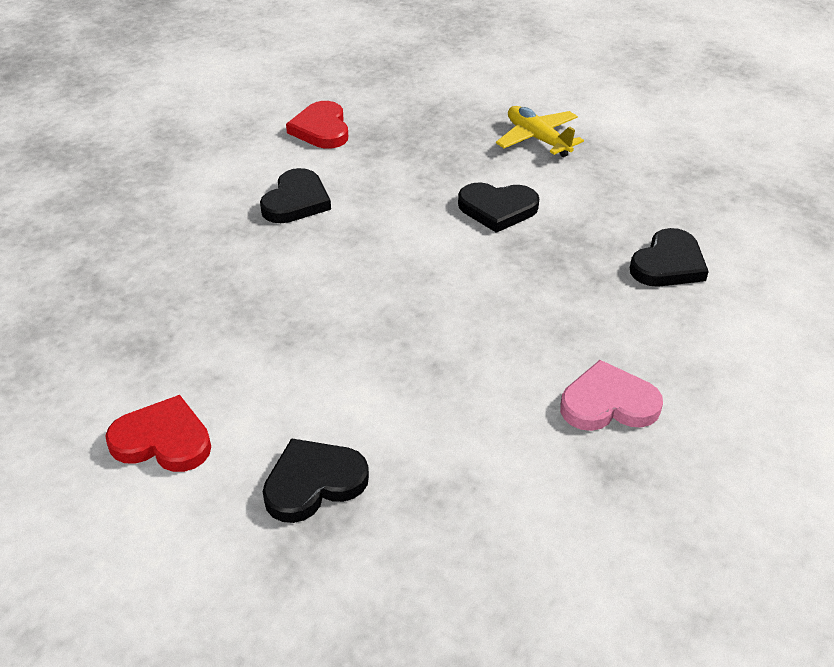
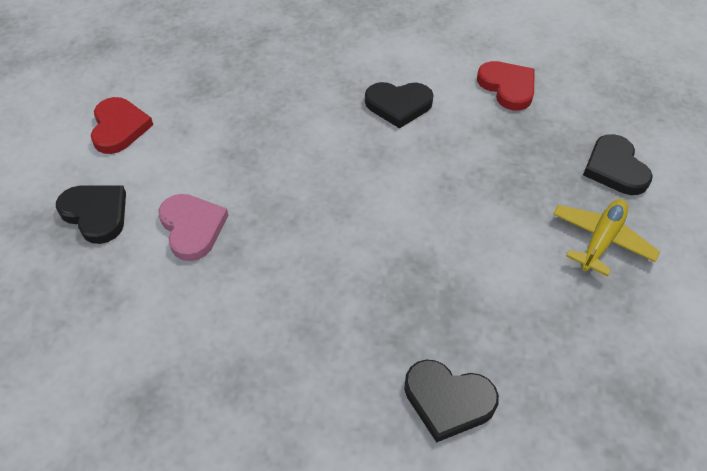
camera: 70 degrees right, 10 degrees up
red heart [286,101,348,149] -> red heart turned 90 degrees clockwise [477,61,535,110]
black heart [458,183,539,233] -> black heart moved to [583,134,653,195]
pink heart [560,360,663,431] -> pink heart moved to [158,194,229,261]

